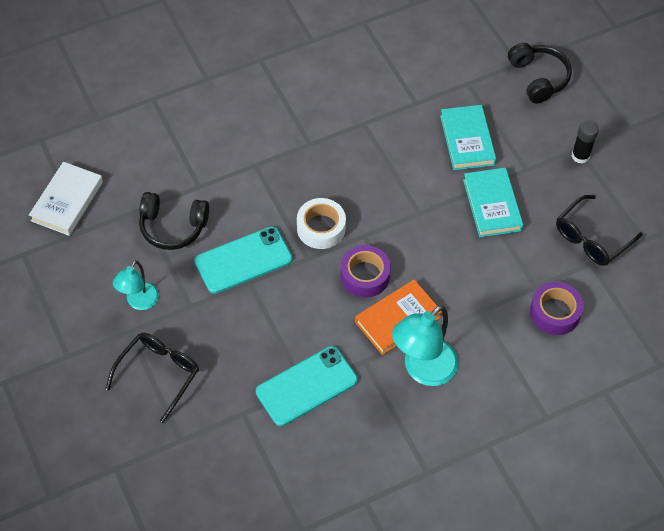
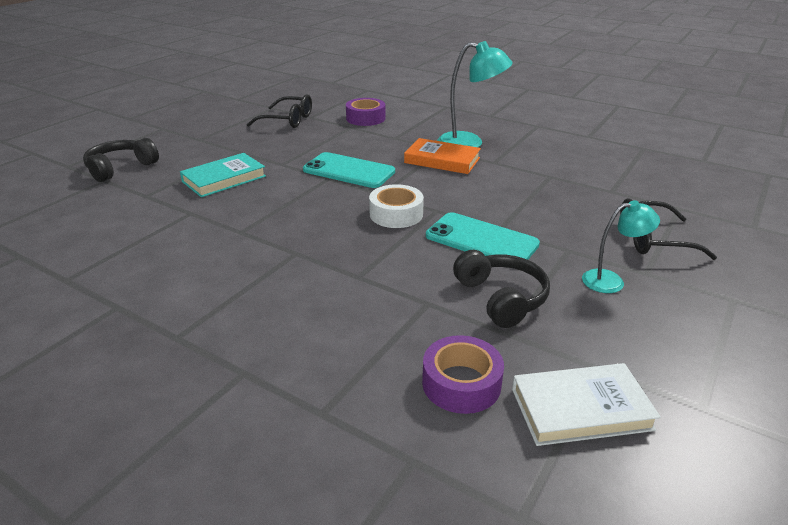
camera: 120 degrees left, 25 degrees down
turquoise phone [256,346,358,426] -> turquoise phone moved to [303,152,395,188]
purple tape [340,245,391,298] -> purple tape moved to [422,335,504,414]
turquoise book [463,168,524,237] -> none
black glue stick [572,120,599,164] -> none

